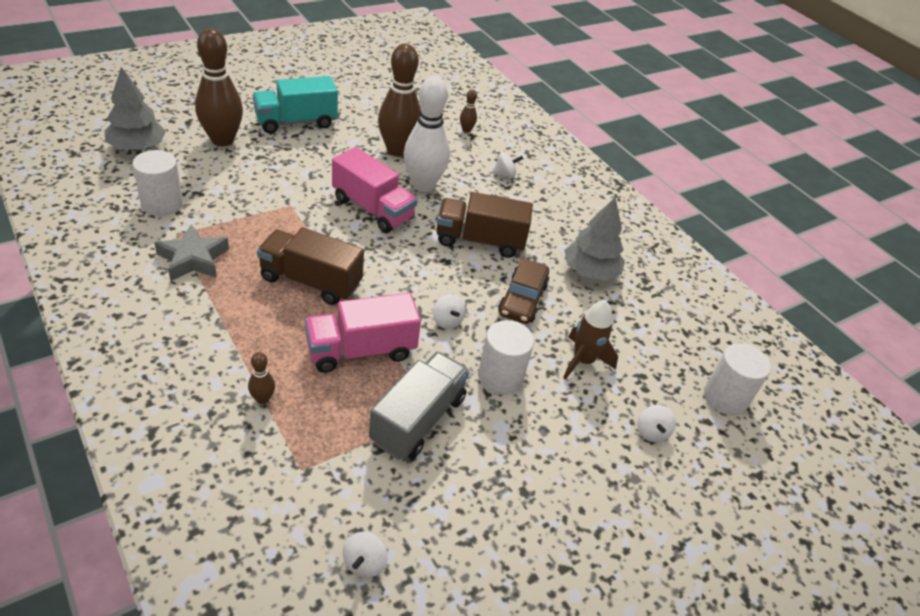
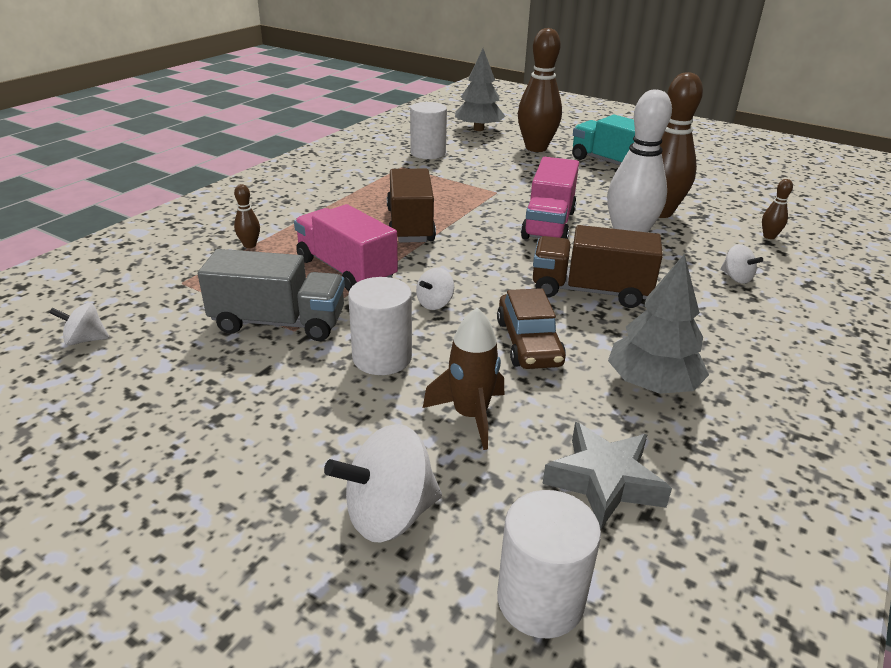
camera: 70 degrees right, 10 degrees down
grey star [154,225,229,281] -> grey star moved to [542,422,672,529]
brown truck [436,192,533,258] -> brown truck turned 60 degrees counterclockwise [533,225,663,308]
brown car [498,258,549,324] -> brown car turned 90 degrees counterclockwise [497,288,566,369]
white spinning top [637,405,676,442] -> white spinning top [324,424,442,543], size x1.81

